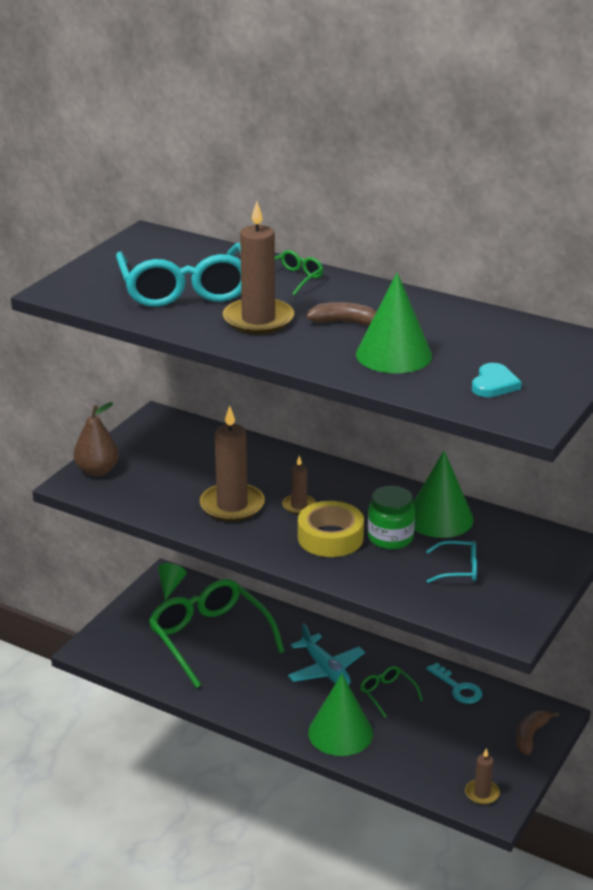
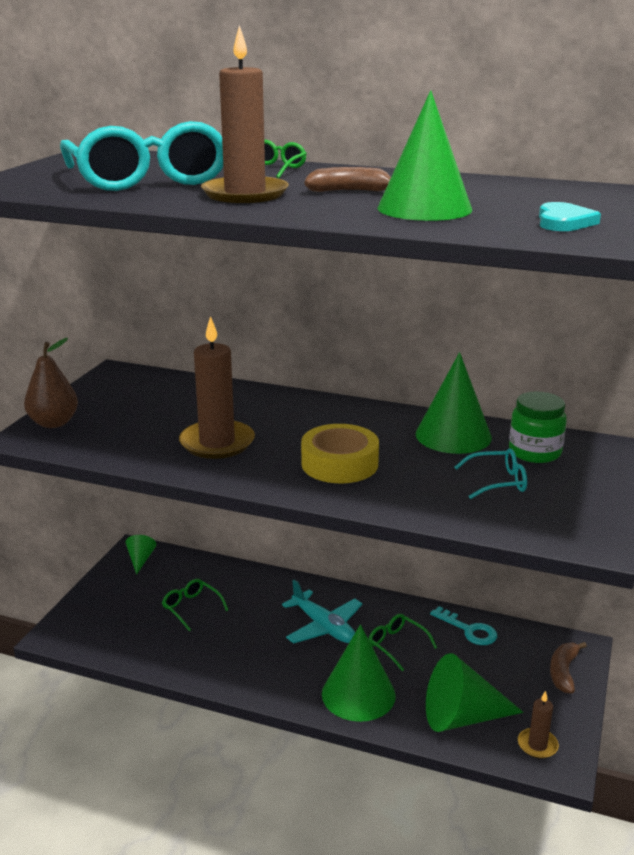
camera: 10 degrees left, 5 degrees down
green glasses [149,579,285,688] -> green glasses [162,579,228,631], size x0.44
brown candle [282,456,316,515] -> none
green jar [368,486,415,549] -> green jar moved to [509,392,567,463]
none -> green cone [426,653,523,732]

